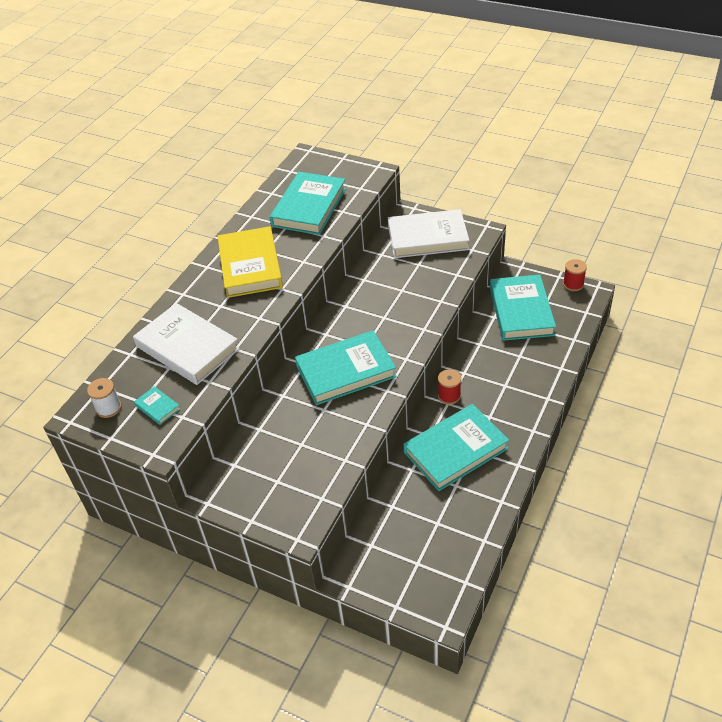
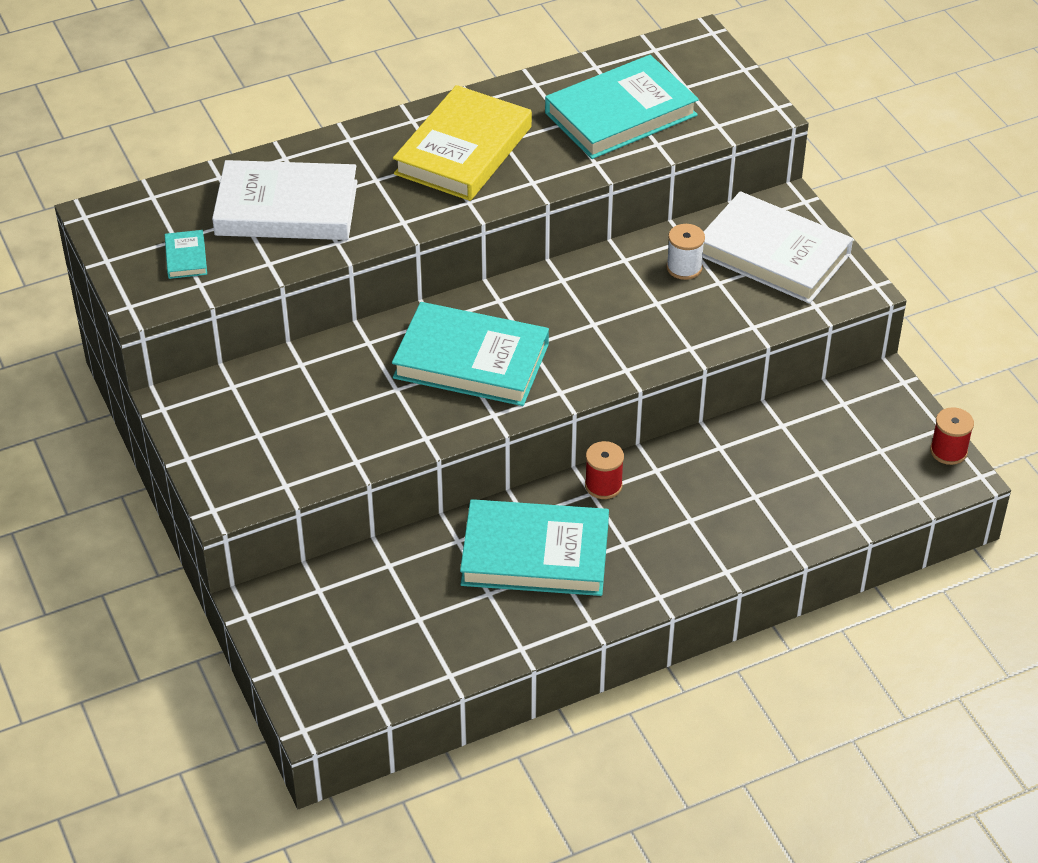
camera: 35 degrees right, 0 degrees up
white spool [87,378,122,418] -> white spool moved to [666,224,705,280]
white book [133,303,240,385] -> white book turned 75 degrees counterclockwise [212,160,358,240]
turquoise book [490,275,556,341] -> none

